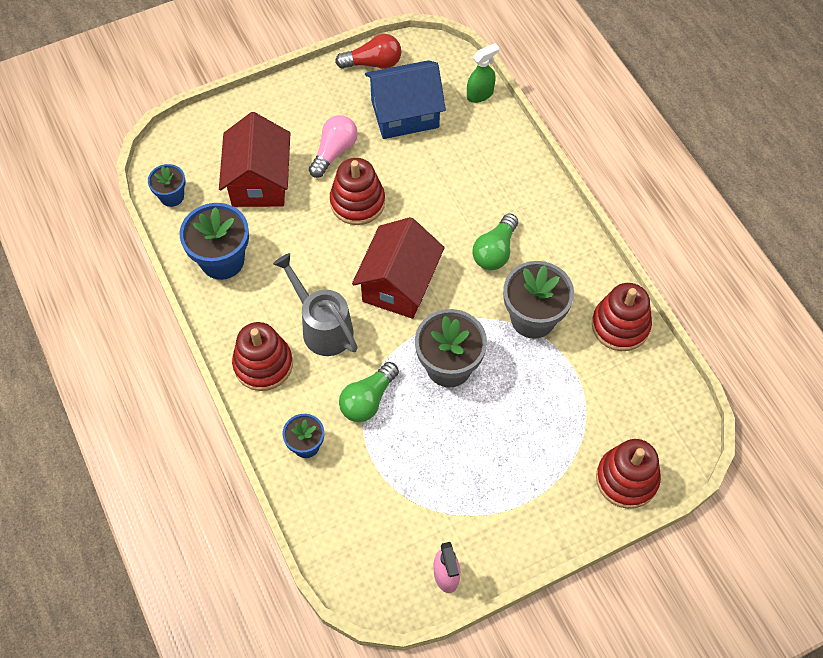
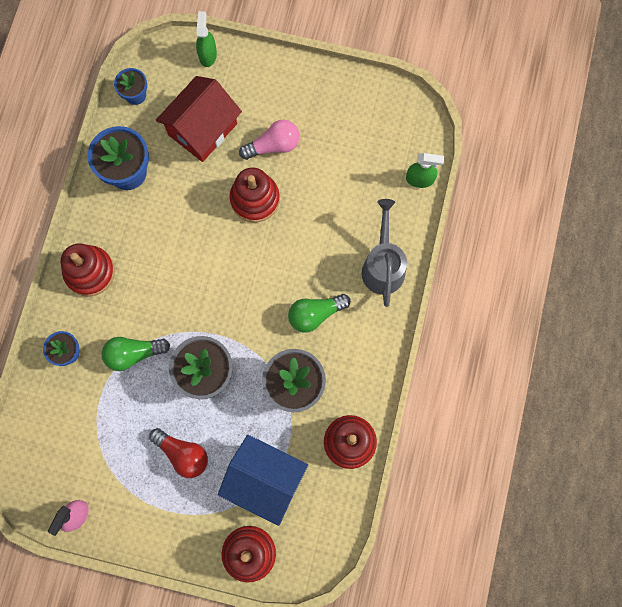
camera: 40 degrees right, 15 degrees up
grey watering can [273,253,358,356] -> grey watering can moved to [362,199,407,307]
red light bulb [335,34,401,69] -> red light bulb moved to [149,428,208,478]
red house [352,217,445,319] -> none
blue house [365,60,446,139] -> blue house moved to [218,435,308,526]
none -> green spray bottle [196,11,217,67]

